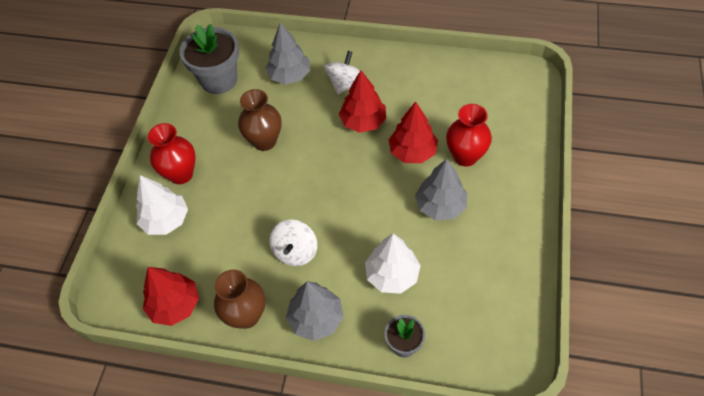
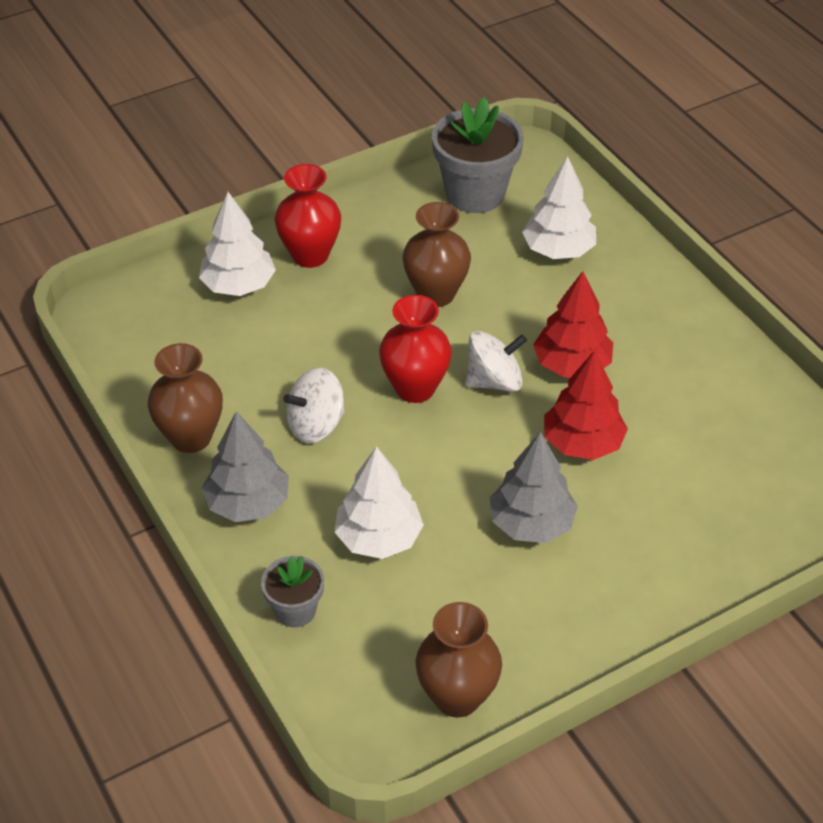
camera: 45 degrees right, 10 degrees down
red tree [143,267,199,326] -> none
grey tree [266,22,310,84] -> white tree [522,156,596,259]
white spinning top [324,51,360,95] -> white spinning top moved to [465,331,527,392]
red vase [446,104,492,167] -> red vase moved to [379,295,452,403]
none -> brown vase [415,602,502,718]

